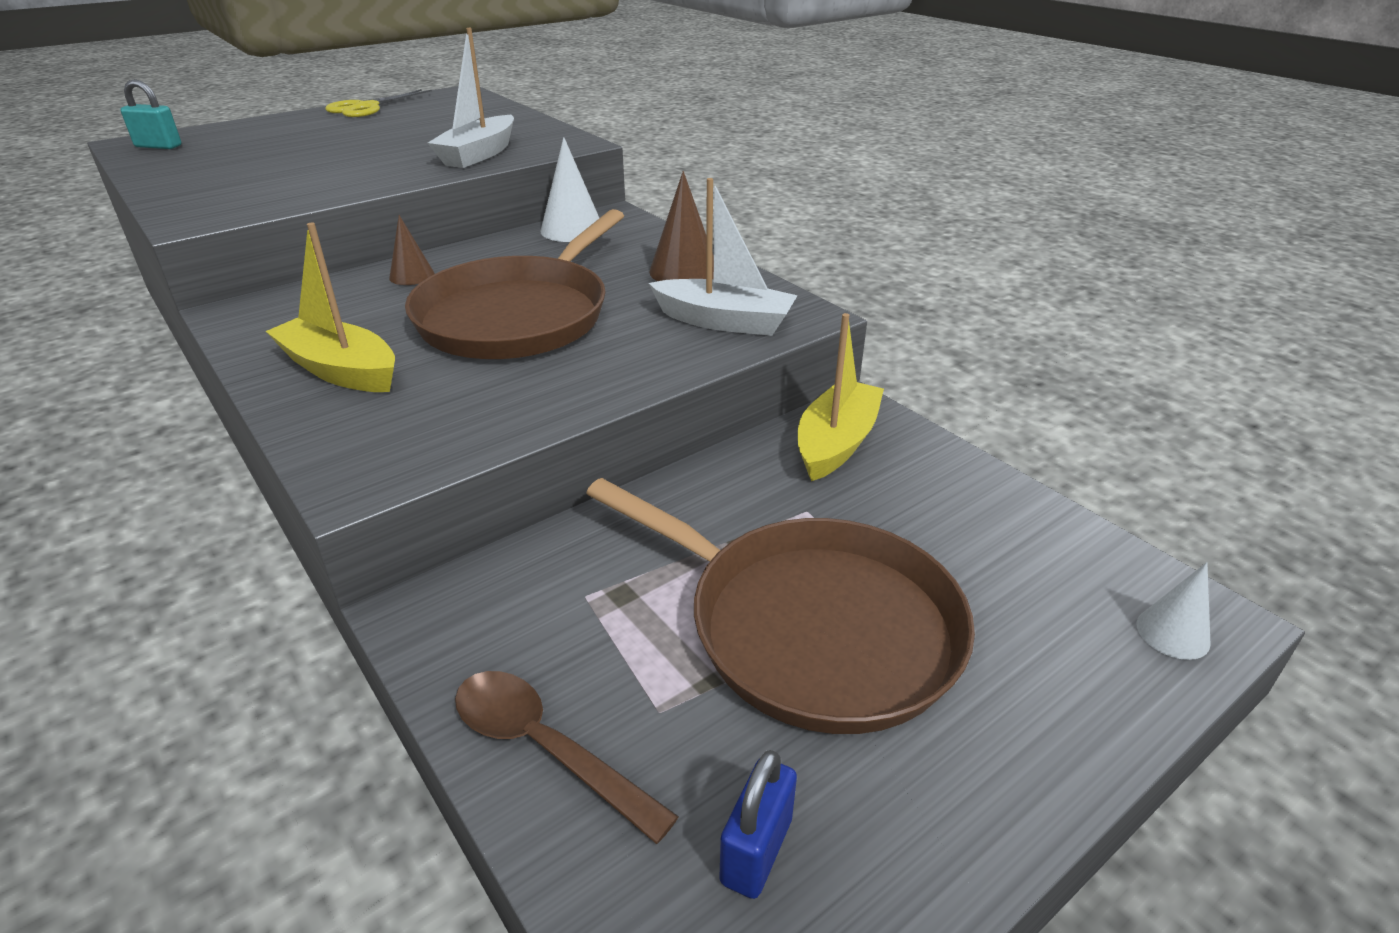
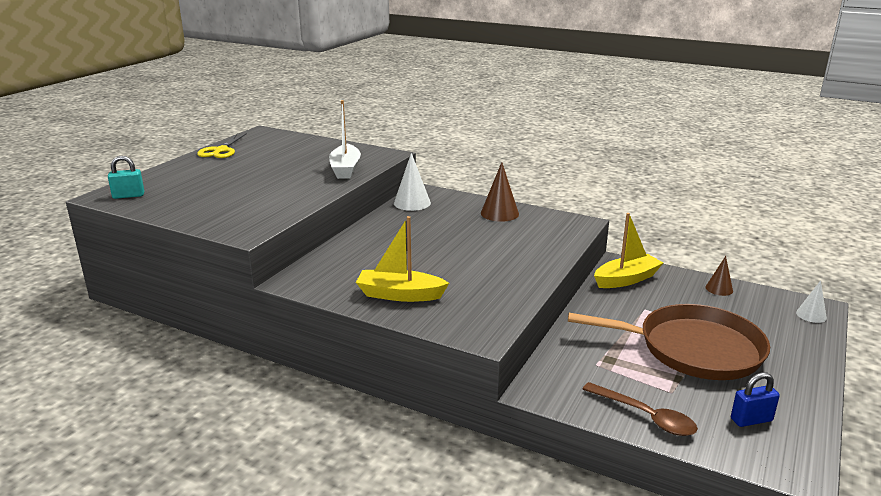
camera: 25 degrees left, 10 degrees down
brown cone [389,215,435,285] -> brown cone moved to [706,256,733,296]
brown pan [405,209,624,359] -> none
brown spoon [455,671,679,844] -> brown spoon turned 150 degrees counterclockwise [583,382,698,436]
white boat [649,178,798,336] -> none
blue padlock [719,750,797,899] -> blue padlock turned 75 degrees clockwise [731,372,780,427]
yellow boat [798,313,884,481] -> yellow boat turned 60 degrees clockwise [594,213,663,288]

